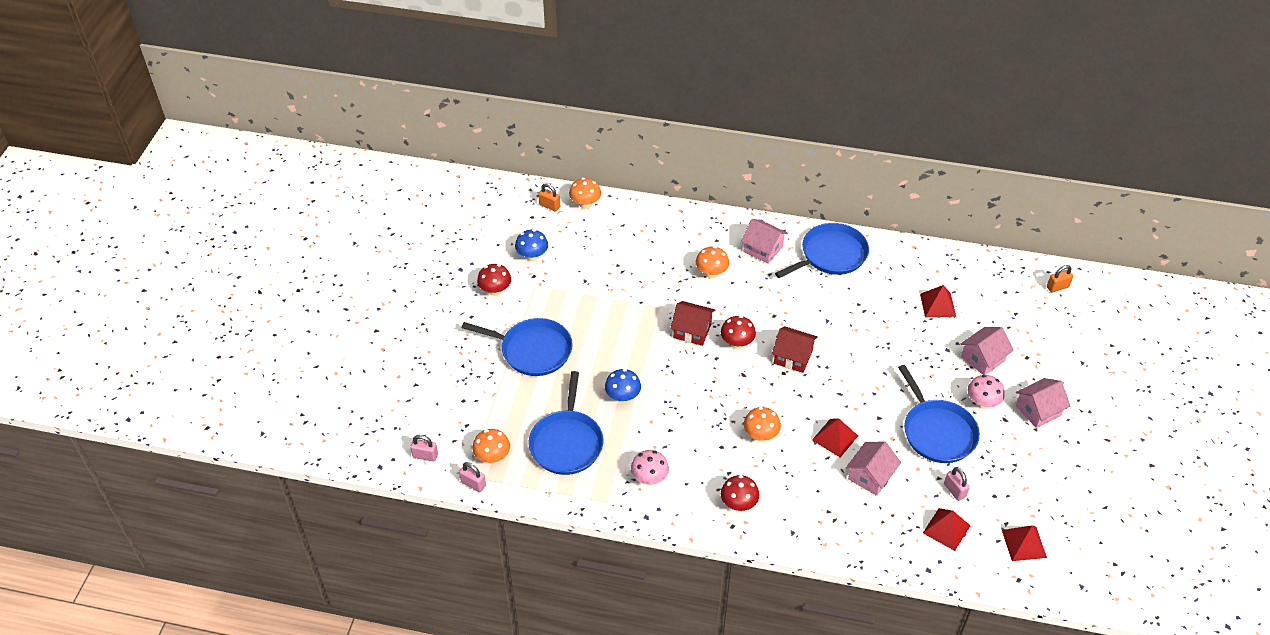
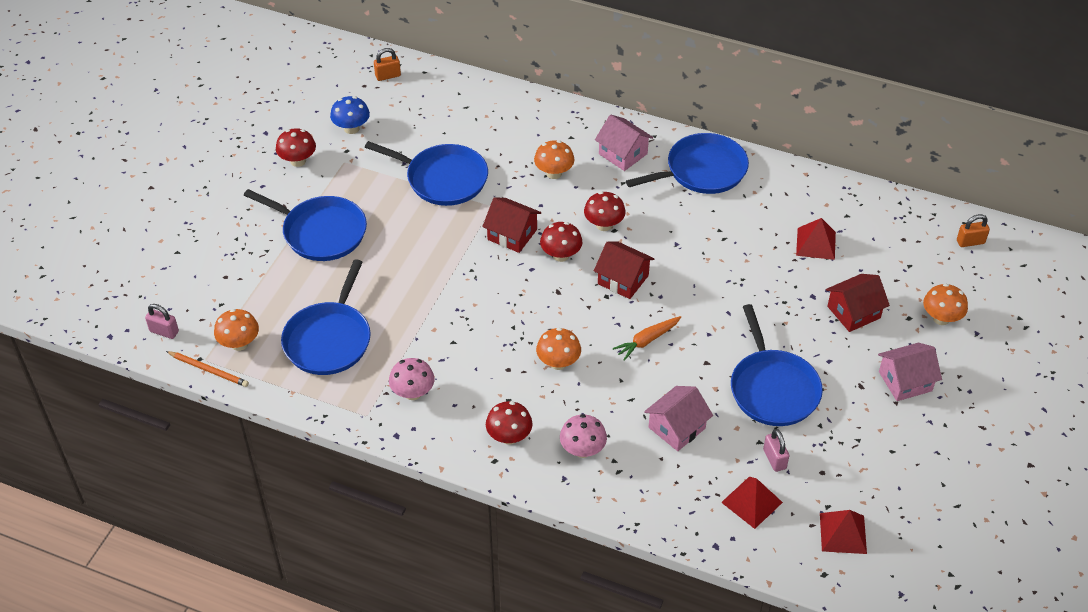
camera: 10 degrees right, 0 degrees up
pink padlock [459,462,486,492] -> orange pencil [166,351,249,387]
orange padlock [538,183,560,212] -> orange padlock turned 60 degrees counterclockwise [374,48,401,81]
orange mushroom [569,178,601,209] -> orange mushroom moved to [923,284,968,325]
blue mushroom [605,369,641,403] -> none
red pyramid [812,419,858,457] -> none
pink house [960,327,1014,375] -> red house [826,274,890,332]
pink mushroom [967,375,1005,409] -> pink mushroom moved to [560,414,607,458]
none -> blue pan [365,141,488,206]
none -> red mushroom [584,191,626,231]
none -> orange carrot [613,316,681,361]

